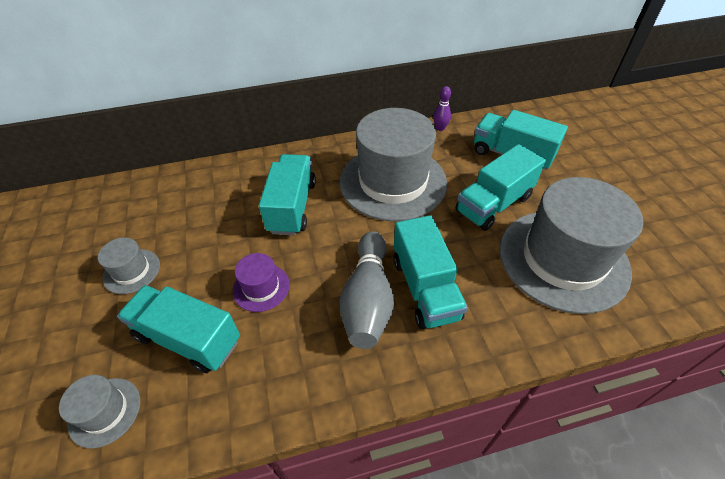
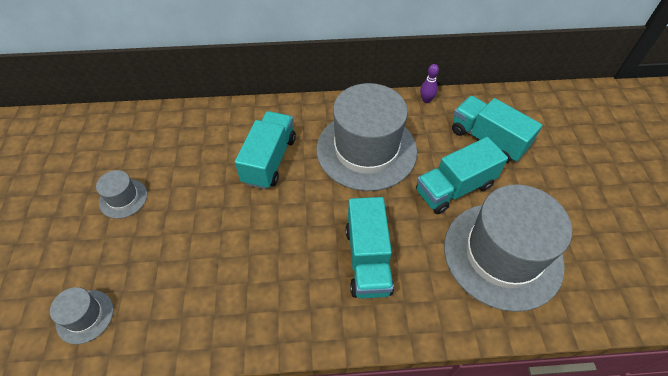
camera: 10 degrees right, 5 degrees up
turquoise truck [117,285,240,373] -> none
purple hat [233,253,290,312] -> none
grey bowling pin [340,231,394,349] -> none

